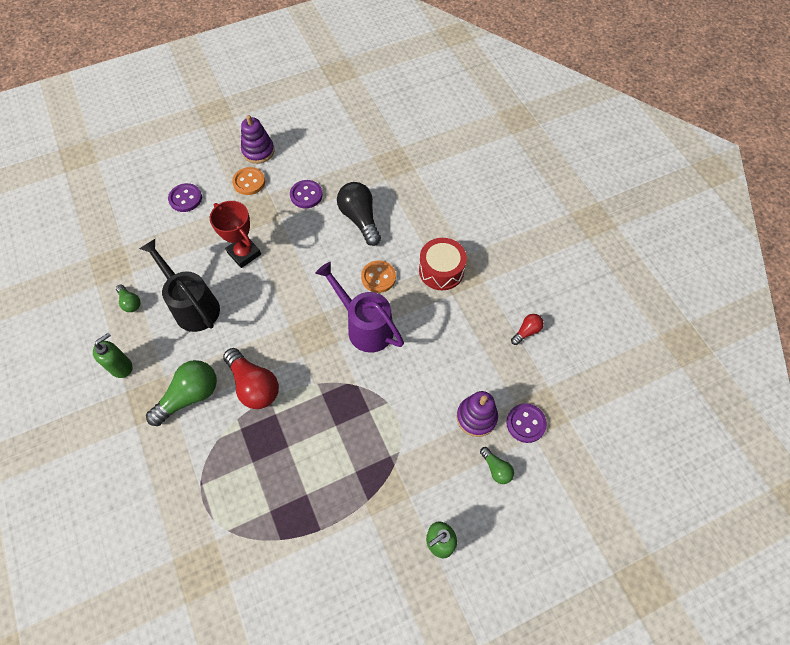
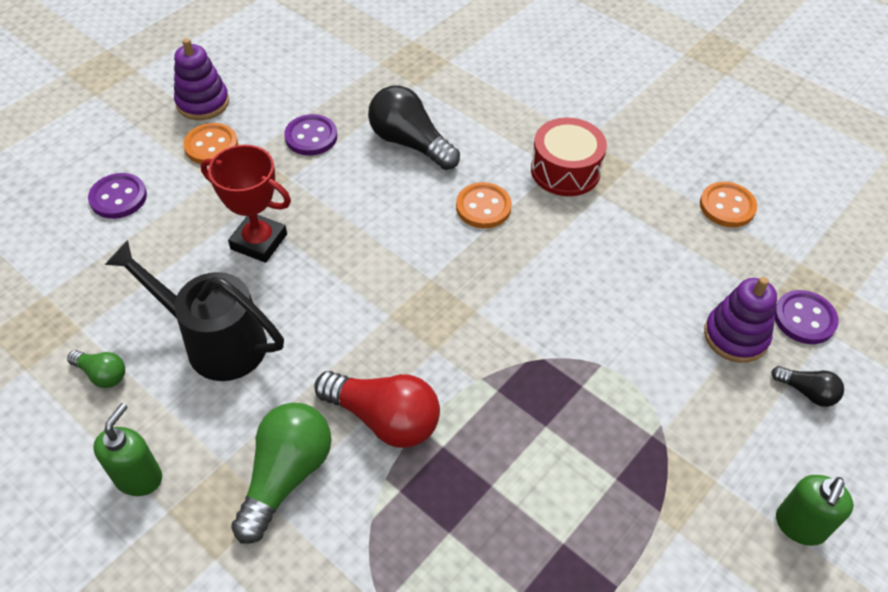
camera: 25 degrees left, 10 degrees down
purple watering can [315,262,404,353] -> none
green light bulb [480,447,514,484] -> black light bulb [771,366,844,407]
red light bulb [511,314,544,345] -> orange button [700,182,757,227]

